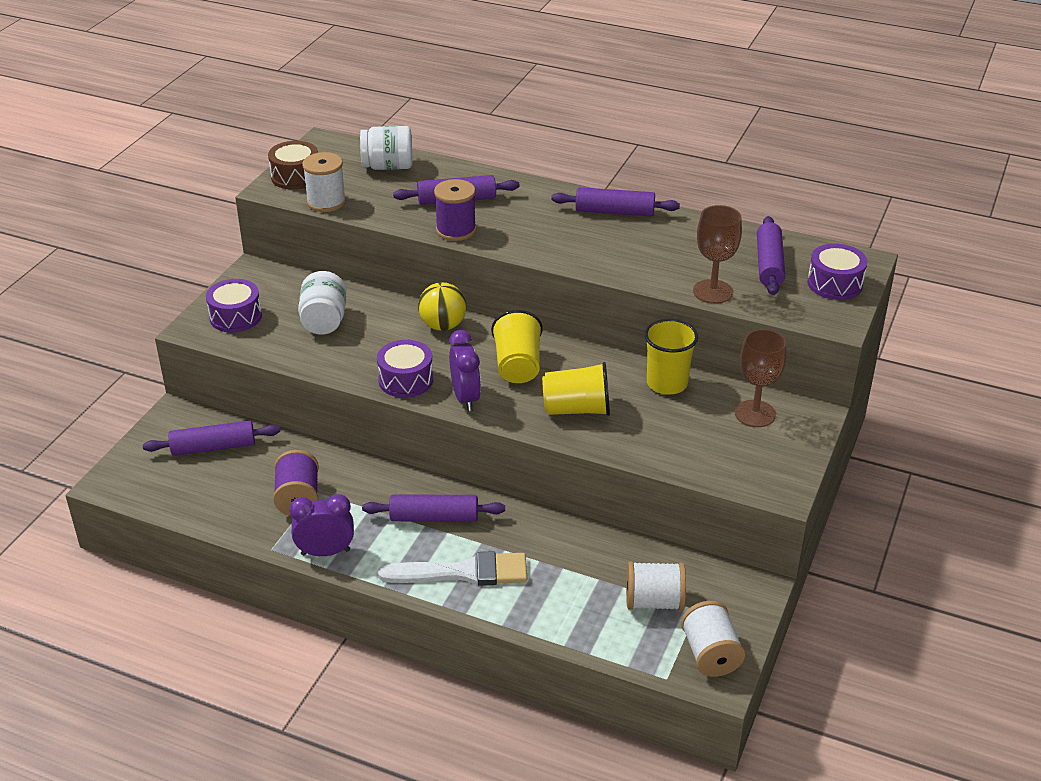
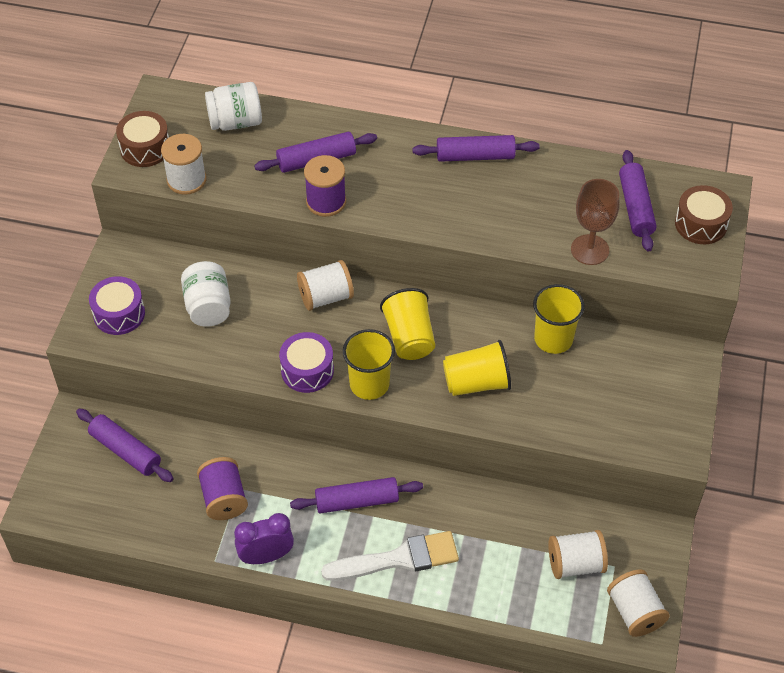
camera: 10 degrees left, 15 degrees up
purple rolling pin [143,421,280,456] -> purple rolling pin turned 60 degrees clockwise [76,409,174,482]
yellow ball [418,282,466,331] -> white spool [297,260,354,311]
purple clock [449,330,481,411] -> yellow cup [343,329,395,400]
brown goblet [735,329,786,427] -> none
purple drum [807,244,867,300] -> brown drum [675,185,733,244]

